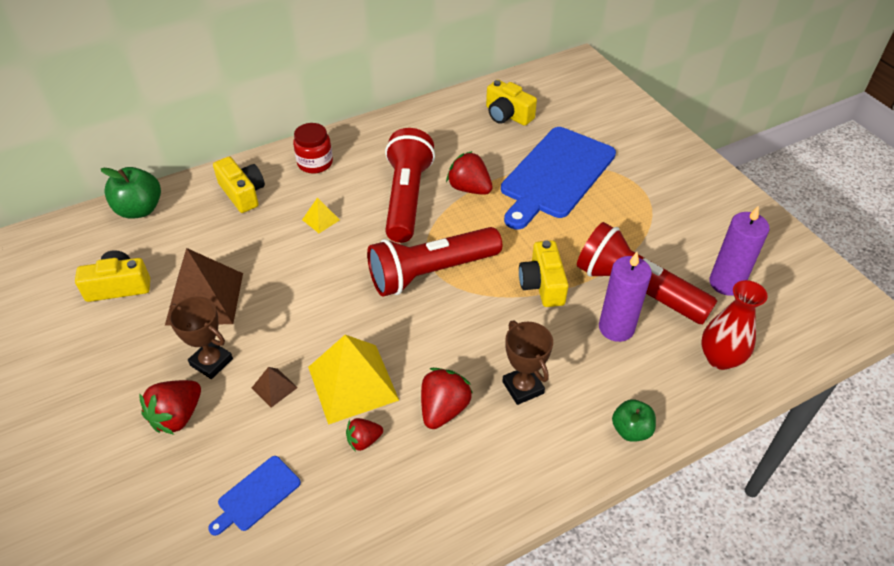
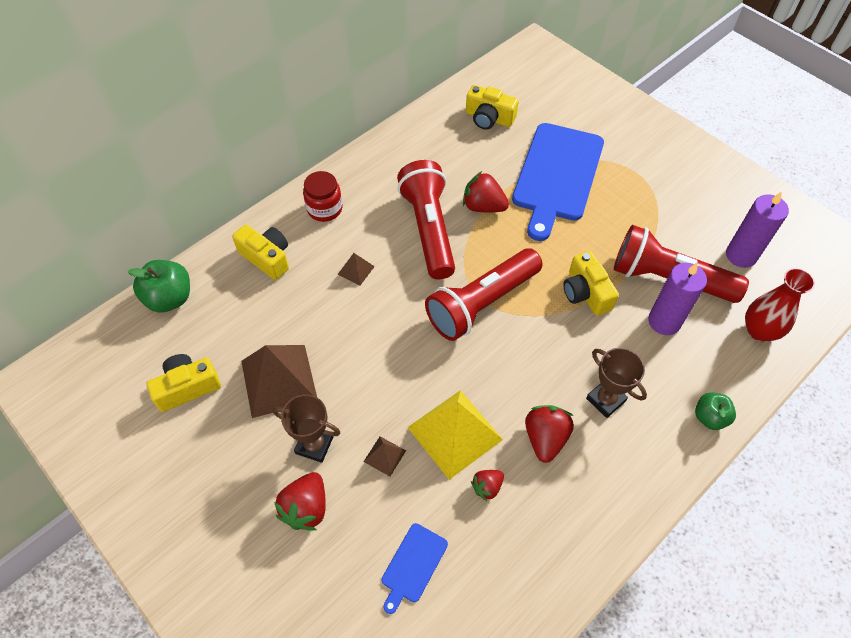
camera: 15 degrees left, 10 degrees up
yellow pyramid [302,198,340,233] -> brown pyramid [338,253,375,285]

